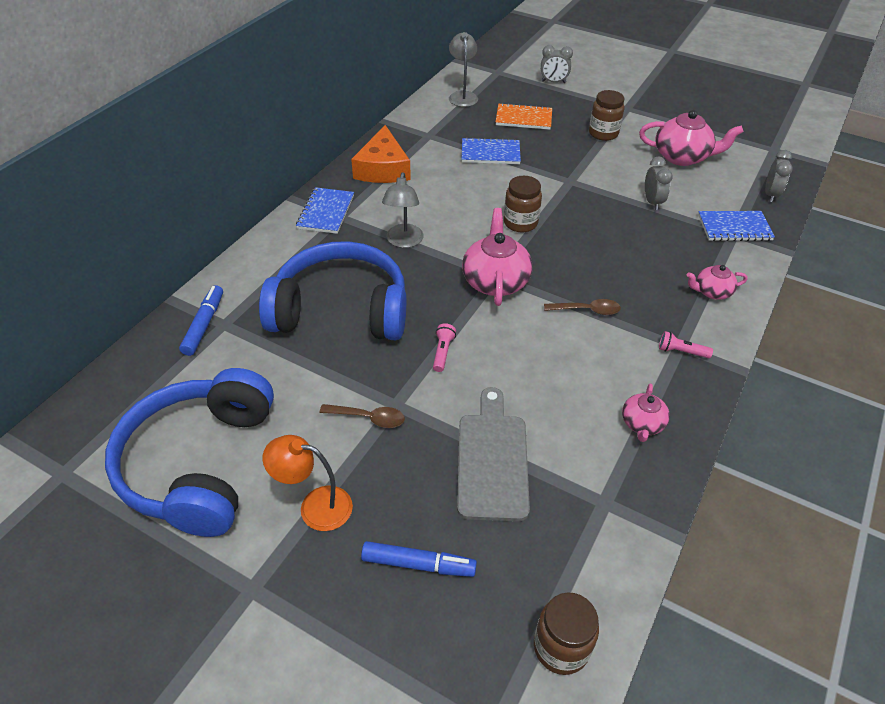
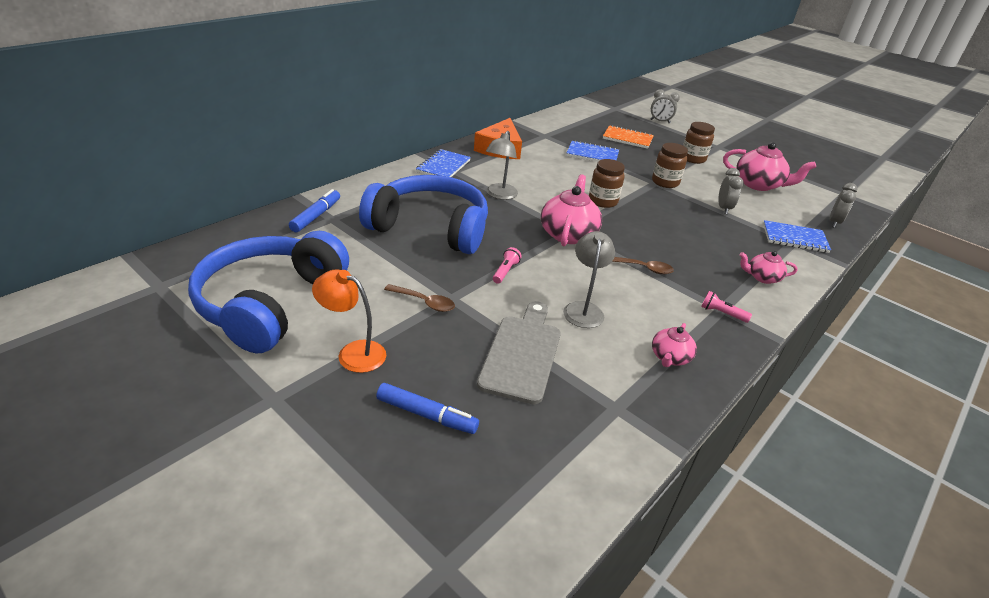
camera: 10 degrees right, 10 degrees down
grey lamp [449,32,478,107] -> grey lamp moved to [563,231,615,328]
brown jar [534,592,599,675] -> brown jar moved to [652,143,688,188]

